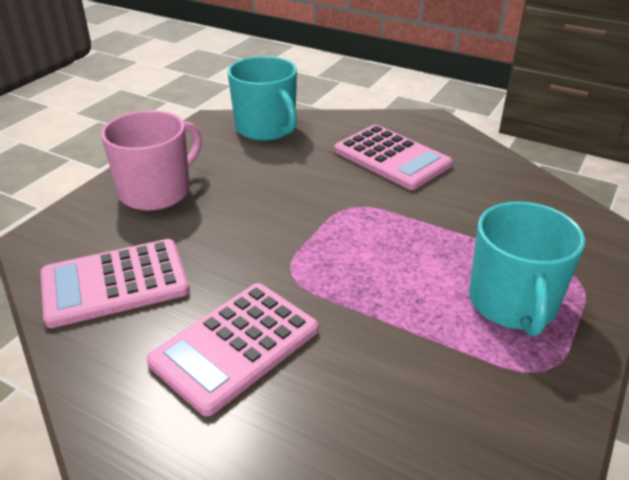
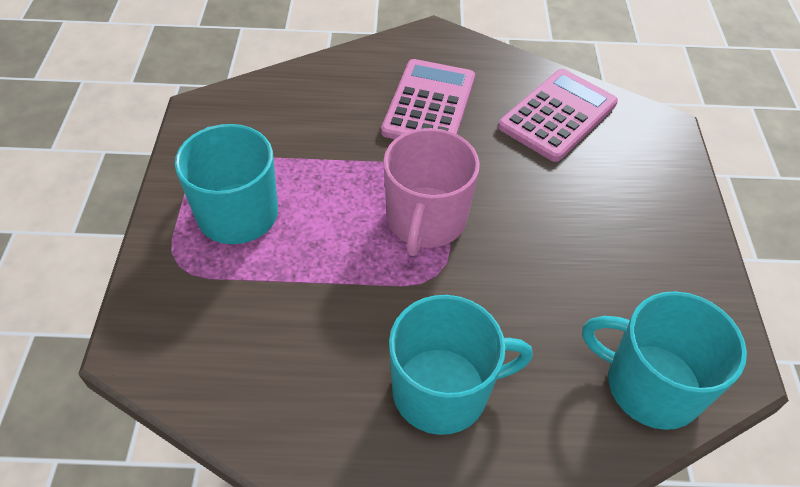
camera: 150 degrees right, 15 degrees up
pink mug [101,110,202,211] -> pink mug moved to [383,128,480,256]
pink calculator [334,125,452,190] -> turquoise mug [389,295,533,435]

